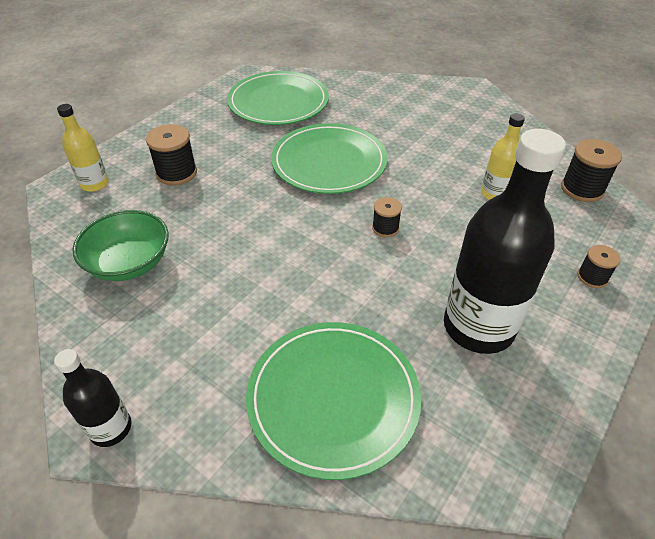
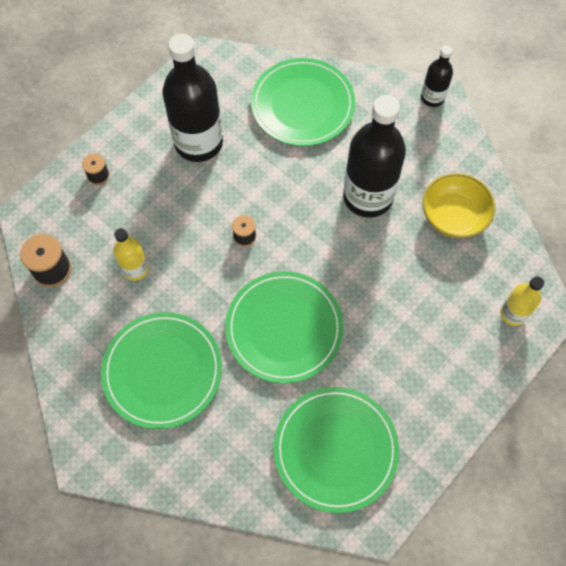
camera: 175 degrees left, 20 degrees up
green bowl [72,210,169,281] -> yellow bowl [422,173,495,238]
black spool [146,124,197,185] -> none
none -> green plate [101,312,222,429]
none -> black bottle [343,95,406,218]

